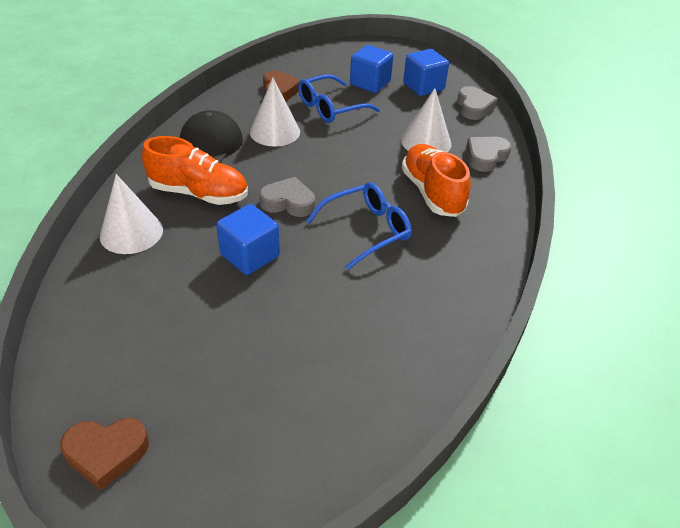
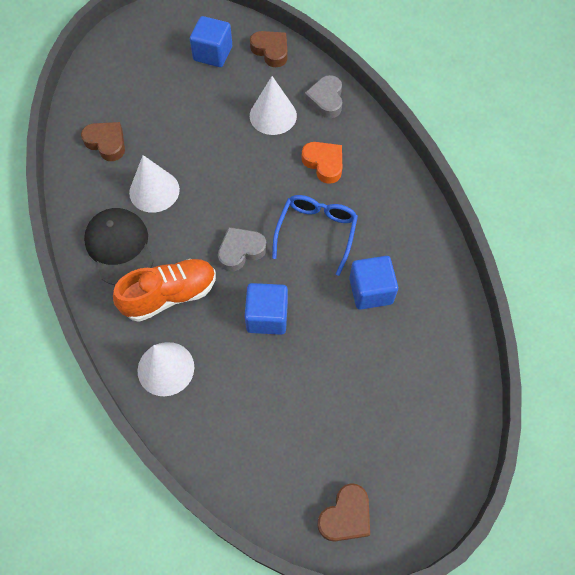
camera: 40 degrees left, 20 degrees up
blue glasses [298,74,380,123] -> none
blue cube [350,45,393,93] -> blue cube moved to [349,256,398,310]
orange shoe [402,144,471,217] -> orange heart [302,142,342,184]
grey heart [457,86,498,120] -> brown heart [250,31,287,67]

